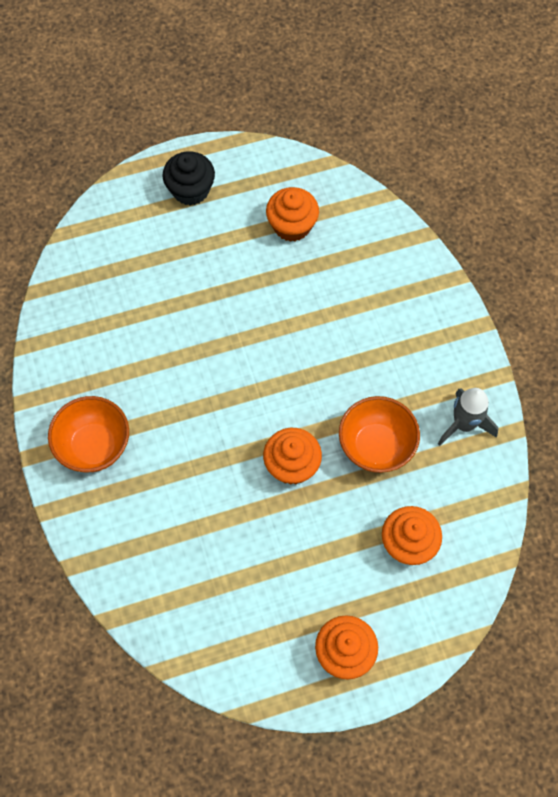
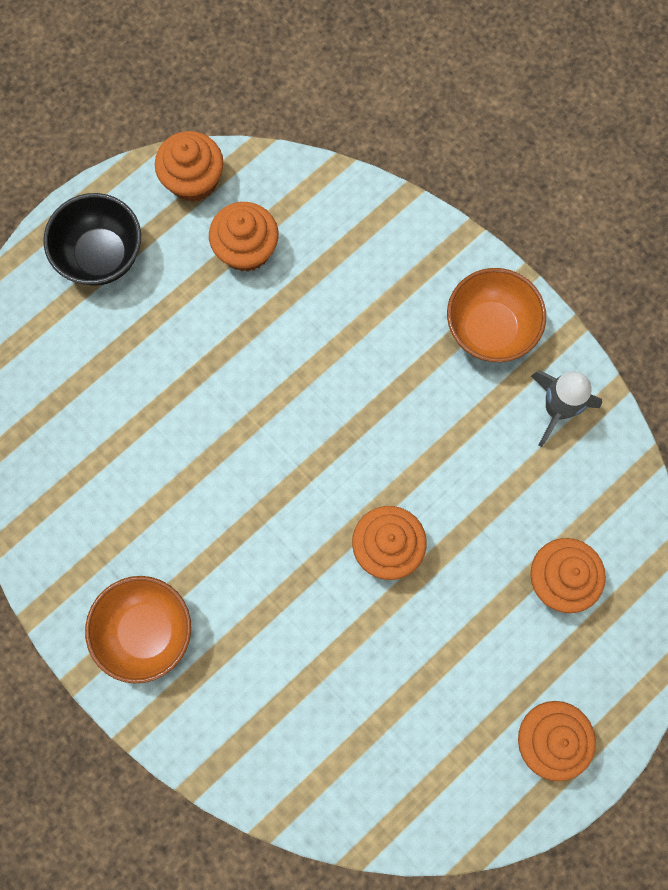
camera: 25 degrees left, 10 degrees up
black cupcake [163,152,215,206] -> black bowl [43,193,141,286]
orange bowl [339,396,420,473] -> orange bowl moved to [447,268,546,362]
none -> orange cupcake [155,131,224,202]

